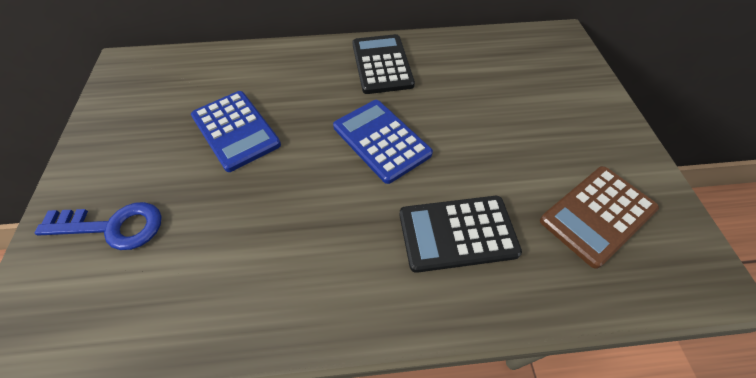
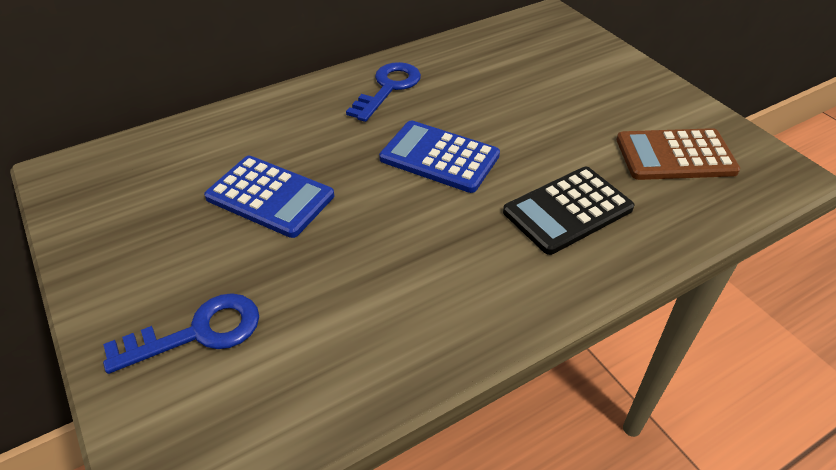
camera: 25 degrees left, 10 degrees down
black calculator [352,34,415,94] -> blue key [346,62,421,122]
brown calculator [540,166,659,269] -> brown calculator turned 60 degrees clockwise [616,128,740,180]

